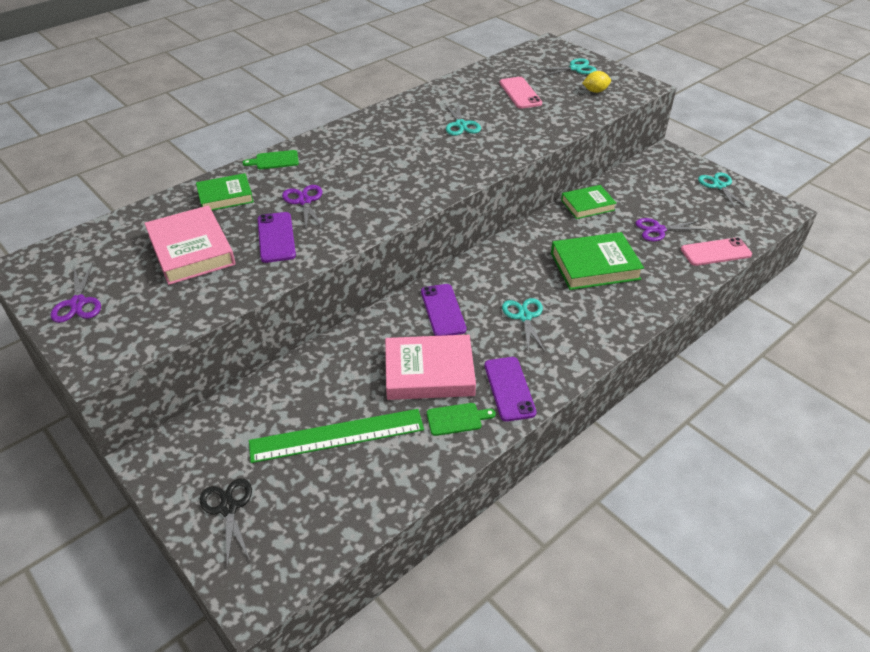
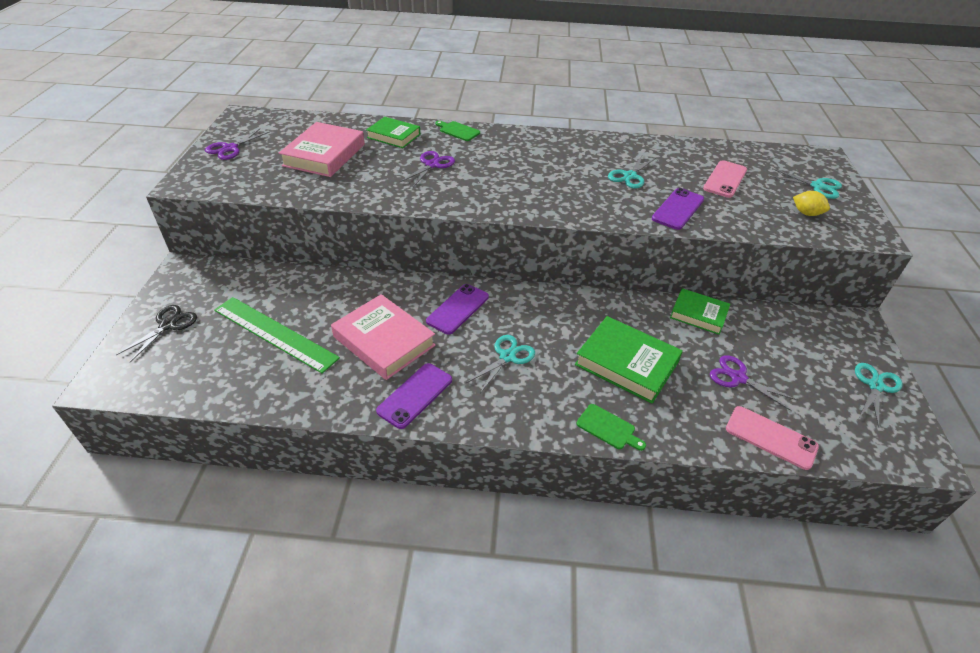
camera: 45 degrees right, 0 degrees up
purple phone [258,212,296,263] -> purple phone moved to [652,188,704,230]
green cutting board [427,403,496,436] -> green cutting board moved to [577,404,646,451]

